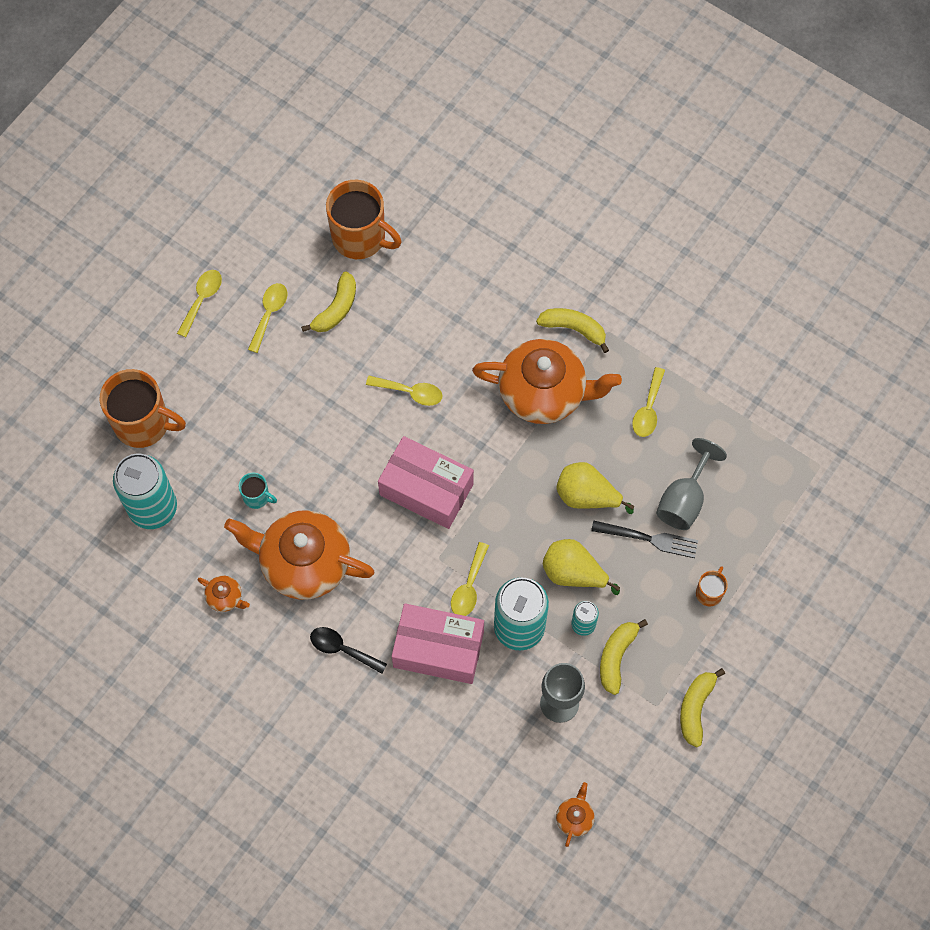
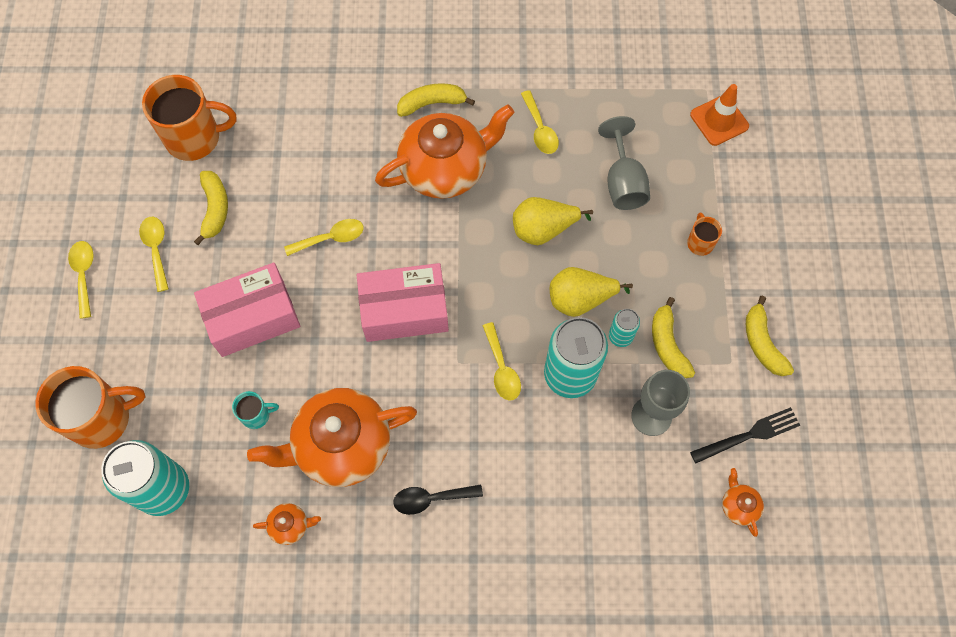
camera: 35 degrees left, 0 degrees up
pink box [392,603,484,684] -> pink box moved to [194,263,300,357]
black fork [591,521,698,558] -> black fork moved to [690,407,800,463]
none -> orange traffic cone [690,84,749,146]

